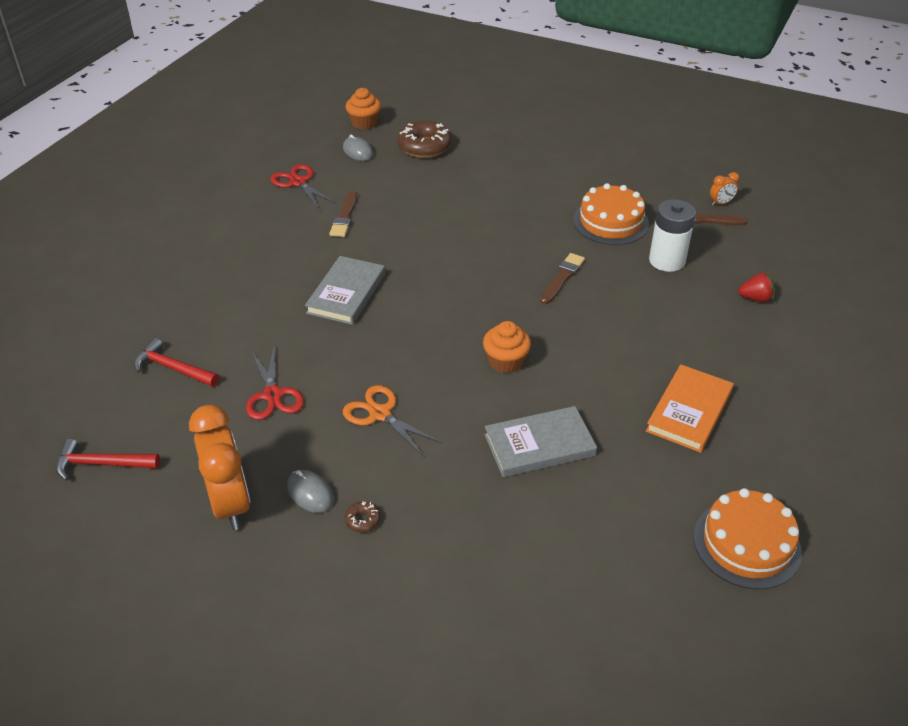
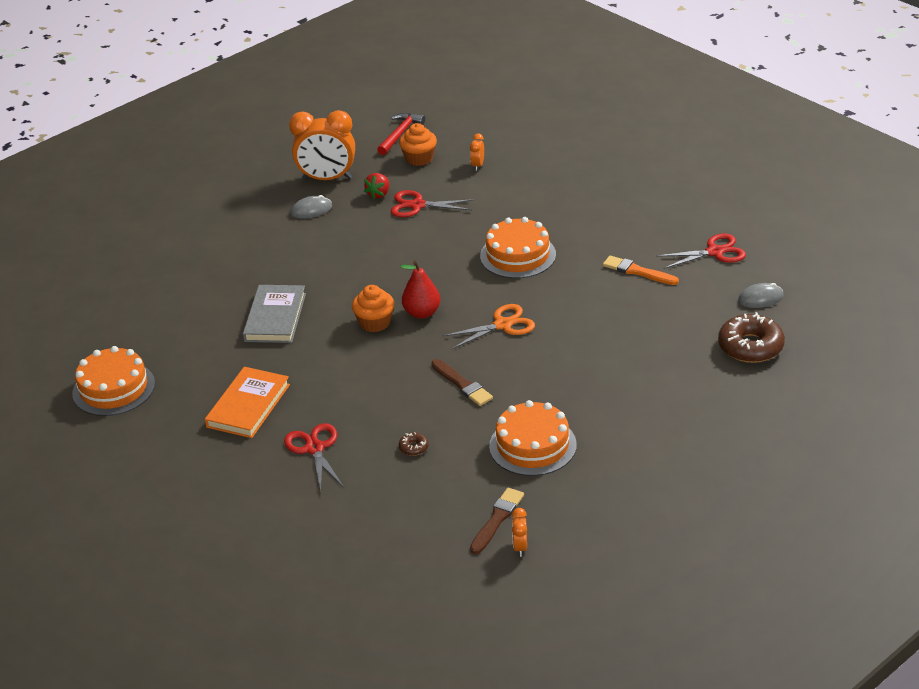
camera: 115 degrees right, 5 degrees down
red hammer [134,338,219,387] -> orange clock [470,133,484,171]
grey book [305,256,385,325] -> orange cake [480,217,556,279]
brown brush [329,191,357,237] -> orange brush [603,255,679,285]
orange scissors [343,385,442,457] -> orange scissors moved to [443,304,535,349]
brown donut [345,501,381,532] -> brown donut moved to [399,432,429,456]
orange cupcake [346,88,381,130] -> orange cupcake moved to [399,123,437,166]
orange book [646,364,734,453] -> orange book turned 60 degrees clockwise [205,367,290,438]
white battery [649,199,696,272] -> none
red strawberry [738,273,775,302] -> red strawberry moved to [364,173,389,199]
none -> red scissors [284,423,344,492]
none -> red pear [400,261,441,319]

